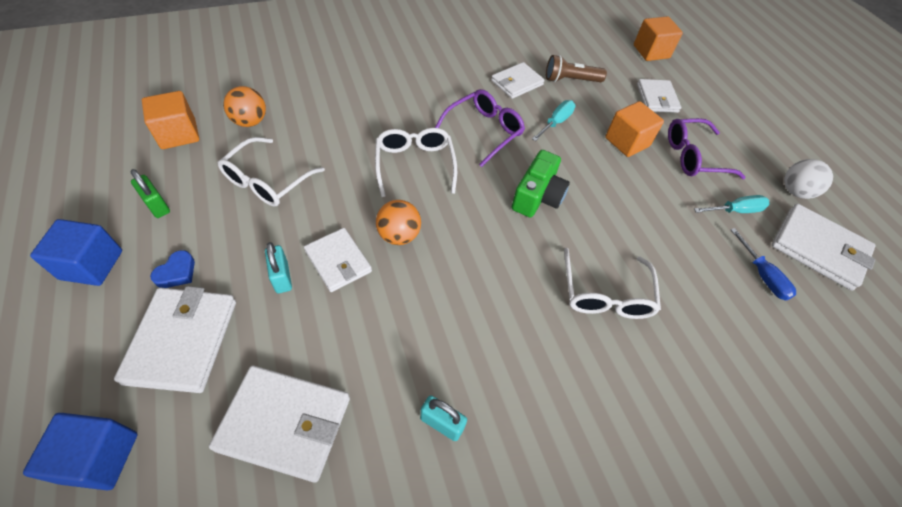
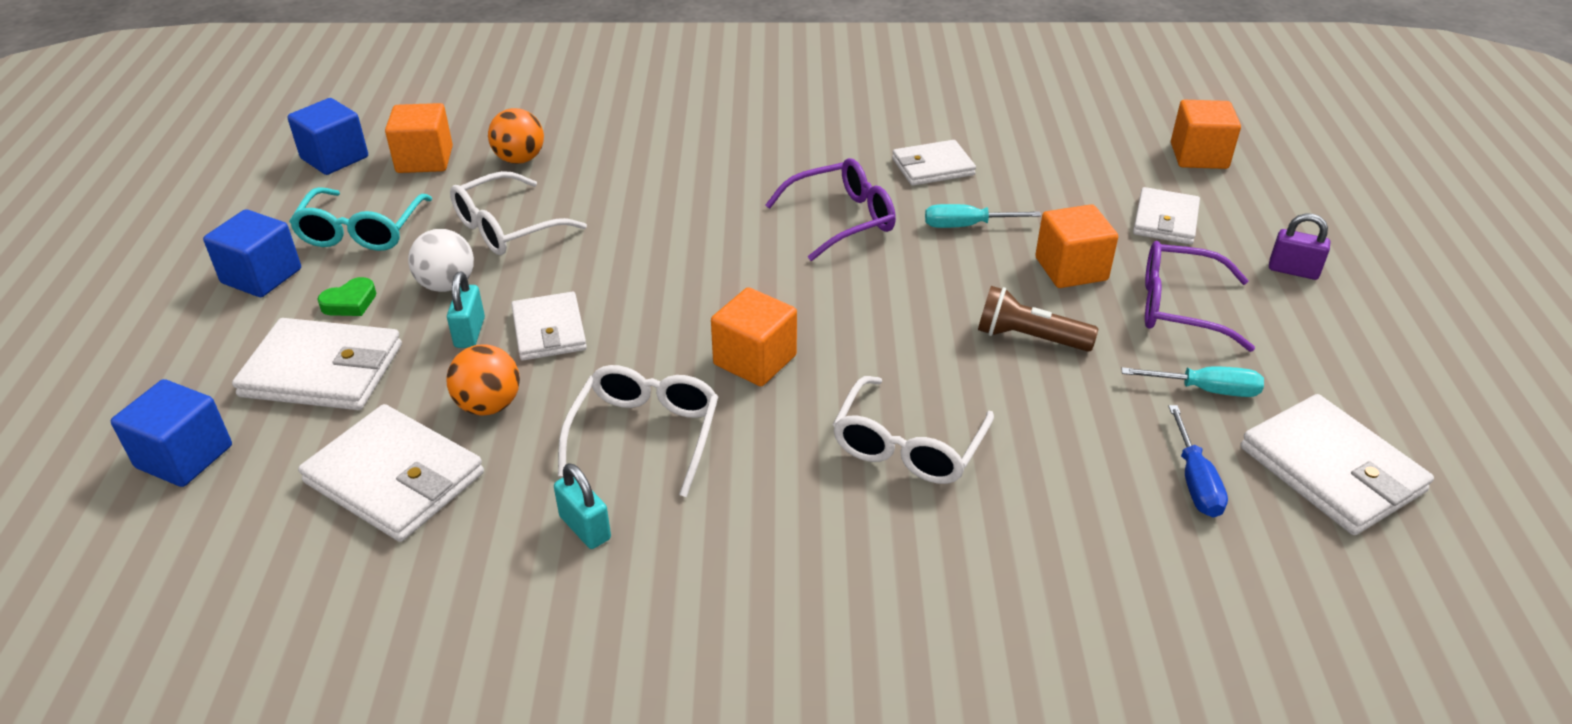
camera: 25 degrees right, 15 degrees down
white wallet [114,286,236,393] -> white wallet turned 75 degrees clockwise [232,318,402,410]
green padlock [130,169,170,218] -> turquoise glasses [289,187,432,251]
blue heart [150,250,195,288] -> green heart [317,277,376,316]
white glasses [375,128,457,197] -> white glasses moved to [558,365,718,497]
orange ball [376,200,421,245] -> orange ball moved to [446,344,520,415]
green camera [512,150,570,218] -> none
turquoise screwdriver [532,100,576,141] -> turquoise screwdriver turned 150 degrees counterclockwise [925,204,1041,228]
brown flashlight [546,55,607,82] -> brown flashlight moved to [978,286,1098,352]
white ball [784,159,833,199] -> white ball moved to [408,229,474,292]
none -> blue cube [287,98,368,175]
none -> orange cube [711,287,797,386]
none -> purple padlock [1269,213,1330,280]

